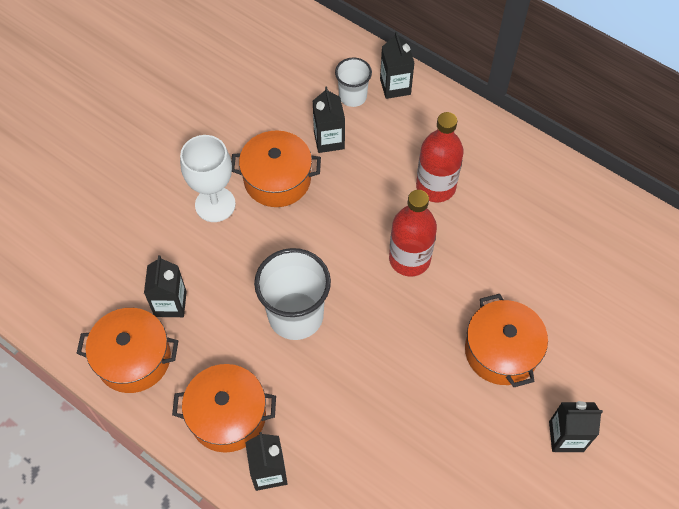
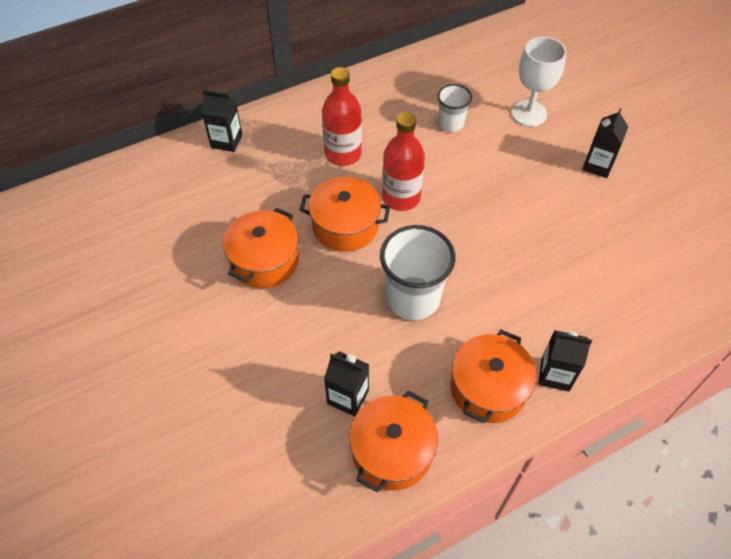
camera: 65 degrees left, 5 degrees down
white goblet [180,135,236,222] -> white goblet moved to [512,37,566,126]
black carton [313,86,345,153] -> none
white cup [335,57,372,107] -> white cup moved to [437,84,472,132]
orange pot [465,294,548,387] -> orange pot moved to [300,177,390,252]

